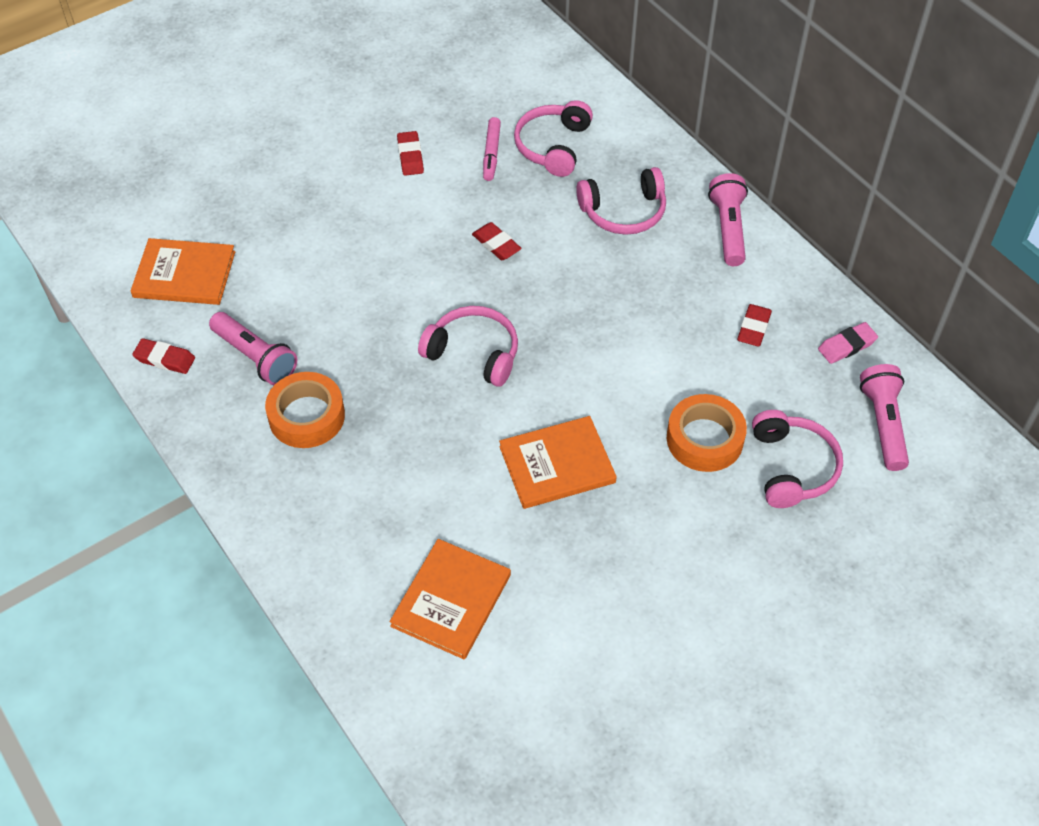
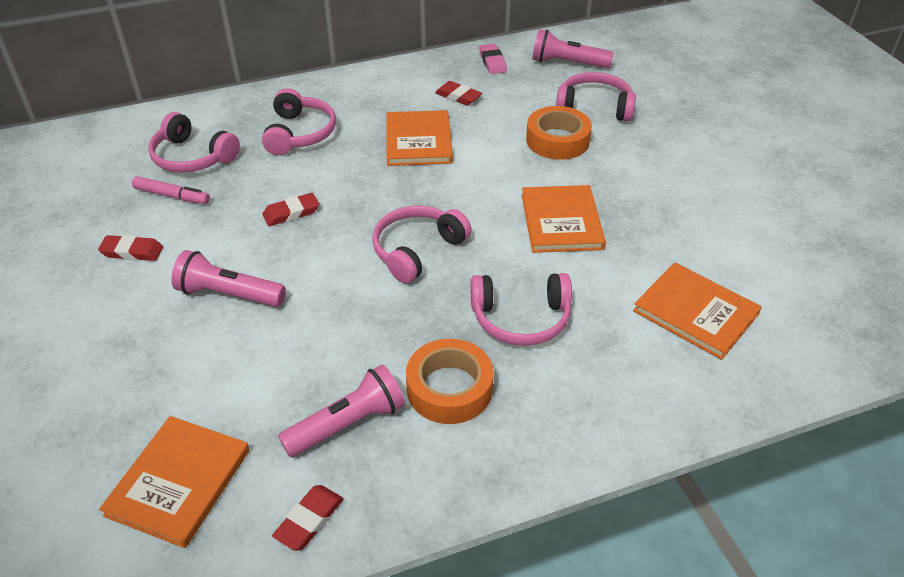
camera: 75 degrees left, 10 degrees down
pink flashlight [708,173,748,266] -> pink flashlight moved to [171,250,286,307]
none -> orange book [386,110,453,166]
none -> pink headphones [471,273,572,346]

